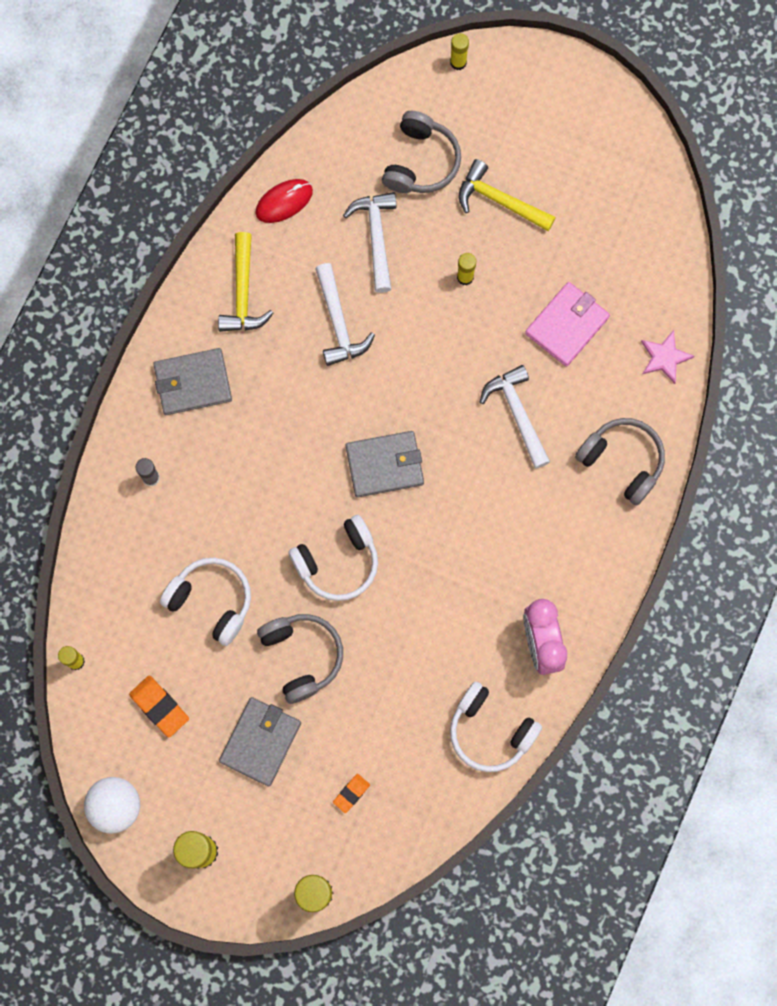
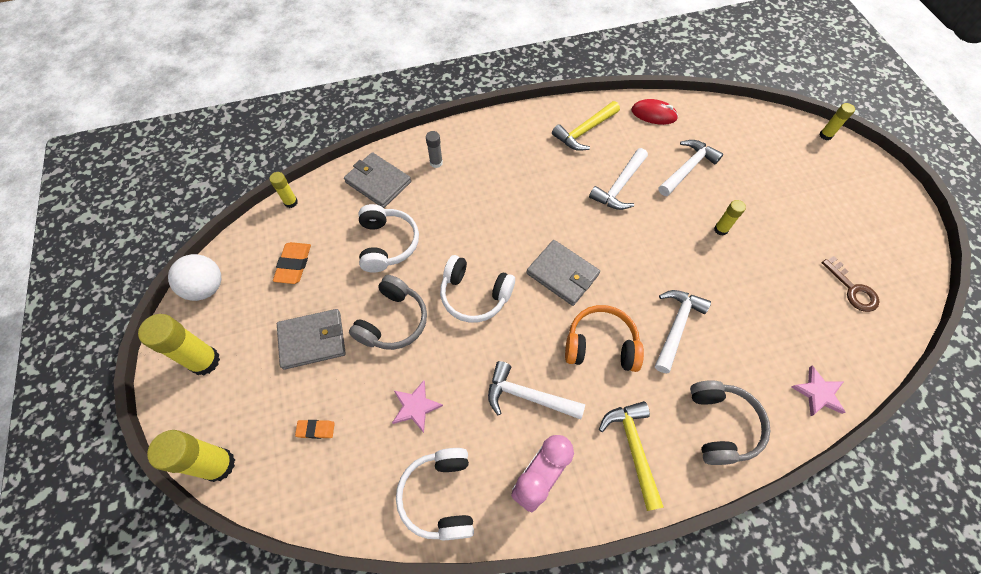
camera: 50 degrees right, 15 degrees down
grey wallet [153,348,232,415] -> grey wallet moved to [344,152,411,208]
grey headphones [382,111,461,193] -> none
yellow hammer [459,159,556,231] -> yellow hammer moved to [599,401,664,511]
pink wallet [525,282,610,367] -> none
none -> pink star [392,380,443,433]
none -> white hammer [488,361,585,420]
none -> orange headphones [565,305,644,372]
none -> brown key [822,256,880,312]

